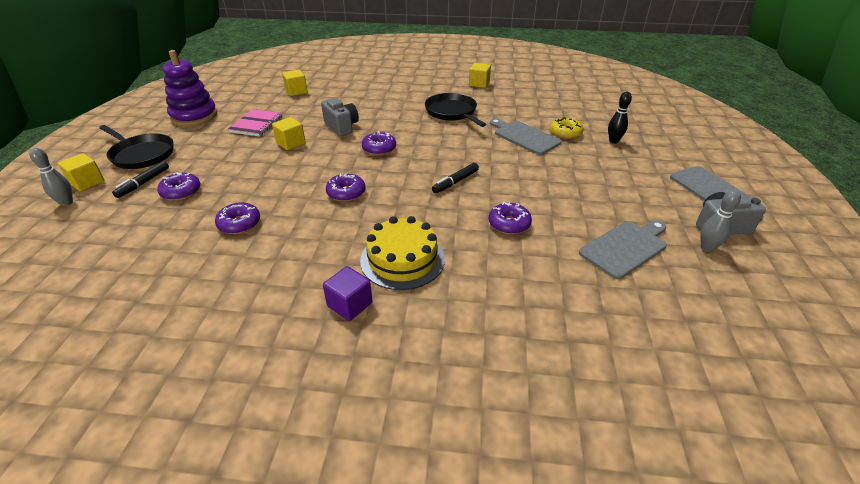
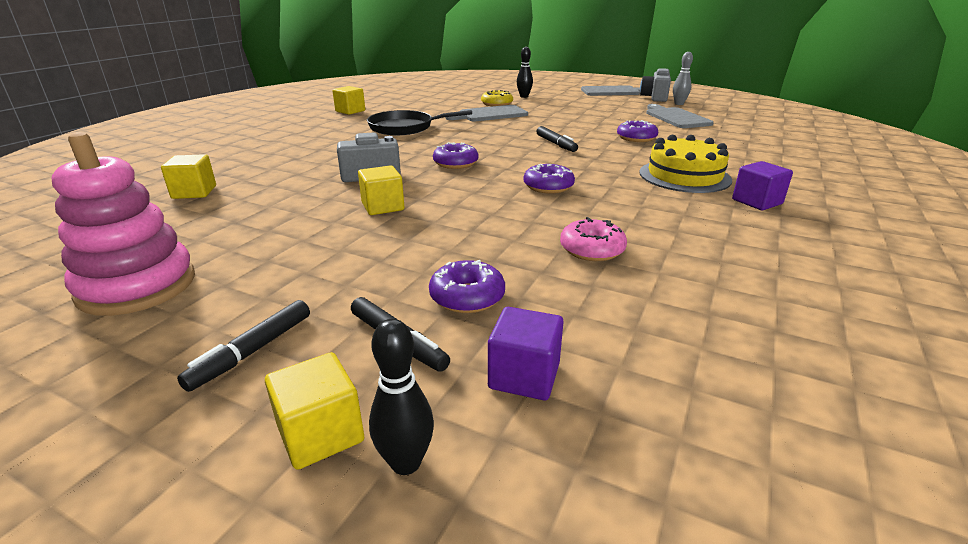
camera: 70 degrees left, 10 degrees down
grey bowling pin [29,148,73,206] -> black bowling pin [369,319,434,475]
black pan [100,125,174,169] -> black marker [177,300,310,392]
purple stacking toy [163,50,217,126] -> pink stacking toy [52,132,195,316]
purple donut [215,202,260,234] -> pink donut [560,217,627,261]
pink notebook [228,109,282,136] -> none
none -> purple cube [488,307,564,400]

